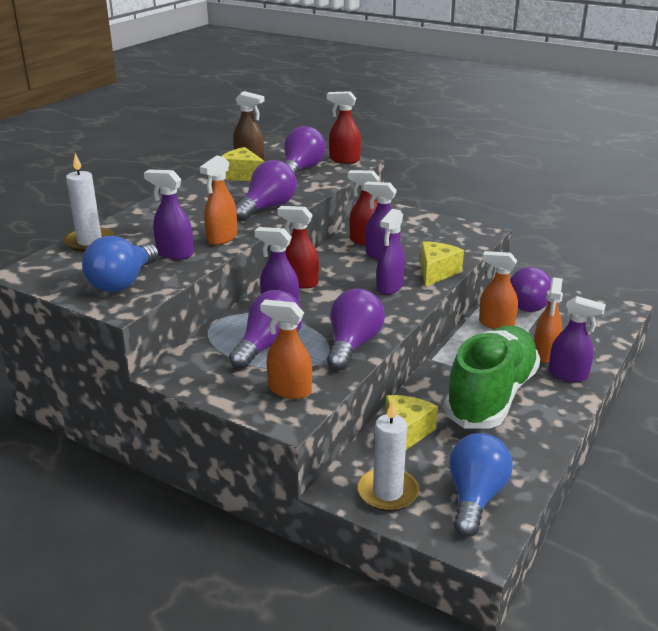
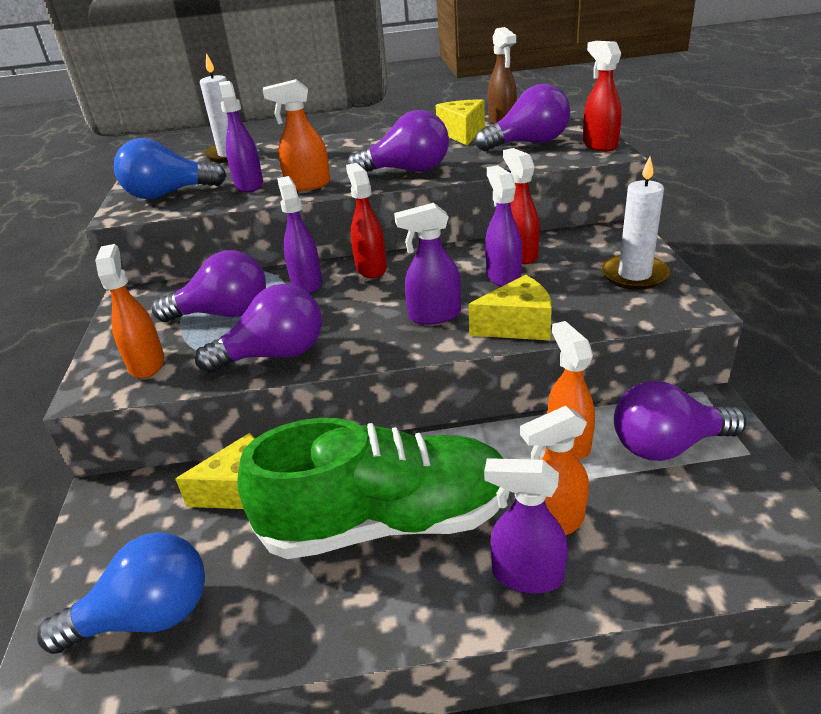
camera: 55 degrees right, 5 degrees up
white candle [357,400,419,511] -> white candle moved to [602,156,670,290]
purple spray bottle [549,296,606,382] -> purple spray bottle turned 120 degrees clockwise [484,458,568,593]

